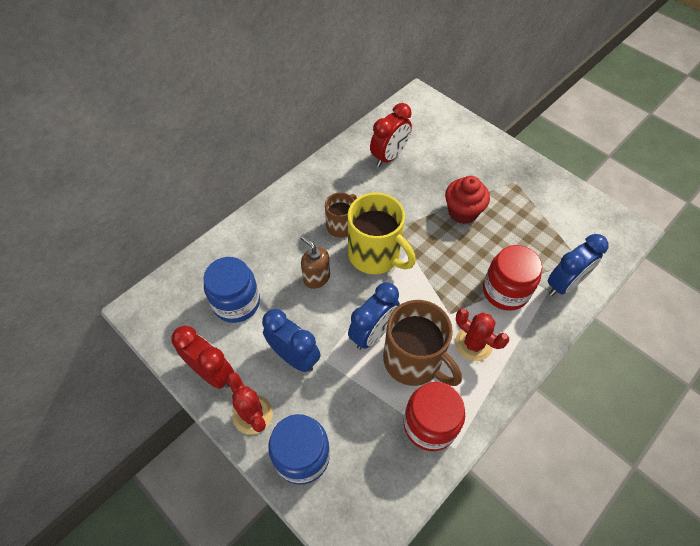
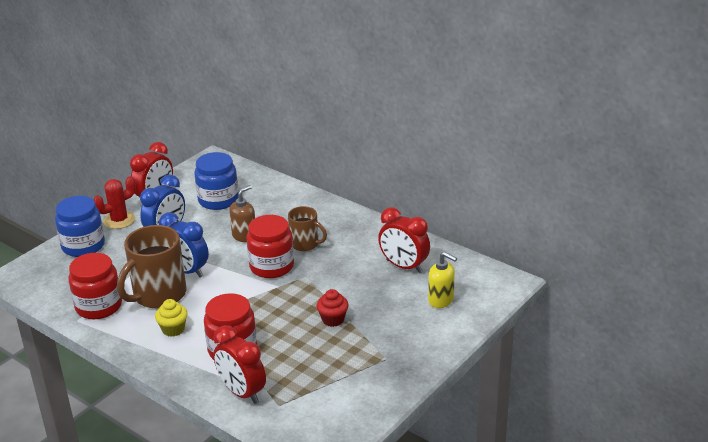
camera: 85 degrees right, 25 degrees down
yellow mug [348,193,416,274] -> red jar [247,215,294,278]
red cupcake [445,176,490,224] -> red cupcake [316,289,349,327], size x0.67
red cactus [455,308,509,361] -> yellow cupcake [155,299,187,337]
blue clock [548,234,609,296] -> red clock [213,325,266,404]
none -> yellow soap dispenser [428,252,457,308]

